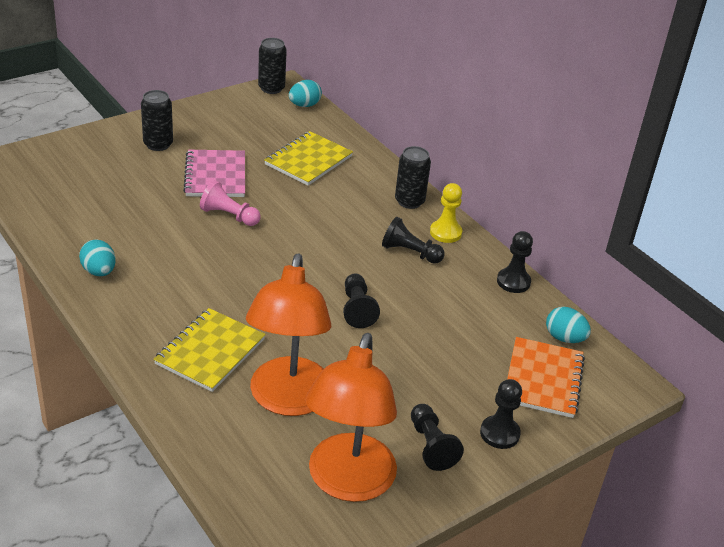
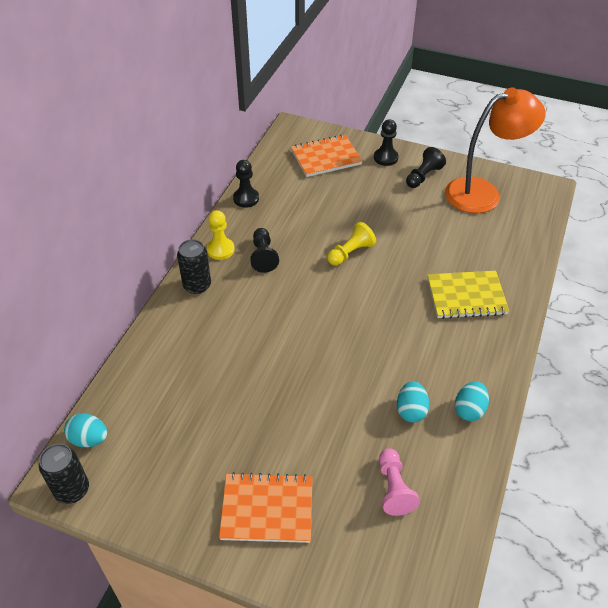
camera: 120 degrees left, 10 degrees up
black can [141,90,173,151] -> orange notebook [219,472,313,543]
pink notebook [183,150,245,197] -> none
pink pawn [200,180,260,226] -> pink pawn moved to [379,448,420,516]
orange lamp [246,254,331,416] -> none
yellow notebook [264,131,353,185] -> none
black pawn [343,274,380,328] -> yellow pawn [327,222,376,265]
turquoise egg [546,307,591,343] -> turquoise egg moved to [397,381,429,423]

